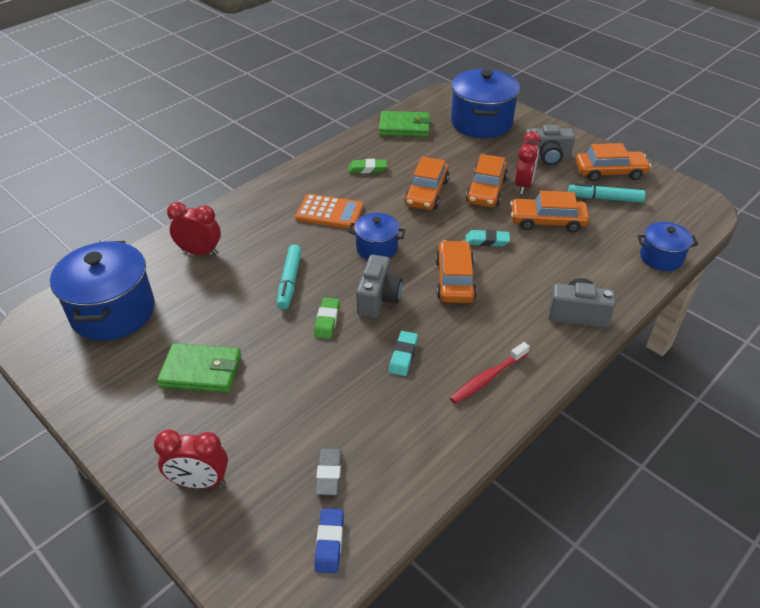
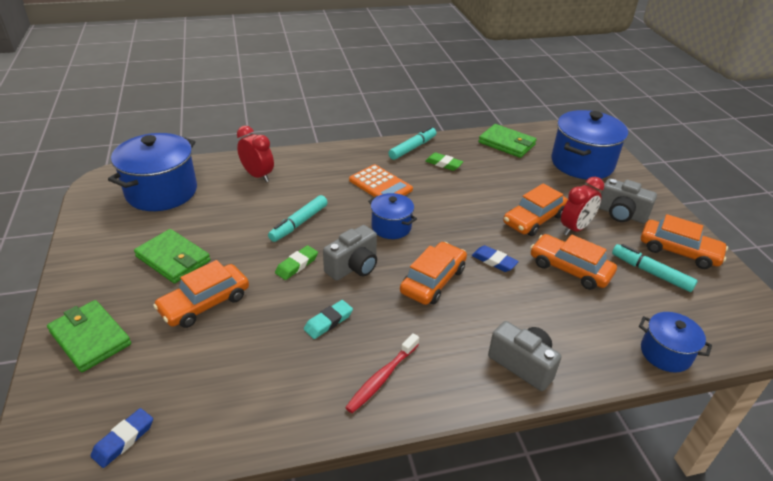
camera: 30 degrees right, 5 degrees down
red clock [154,430,228,489] -> green wallet [47,300,131,372]
grey eraser [316,449,342,495] -> none
orange car [404,157,449,210] -> orange car moved to [153,260,249,328]
red toothbrush [450,342,530,404] -> red toothbrush turned 45 degrees counterclockwise [345,333,419,413]
turquoise eraser [465,230,510,246] -> blue eraser [472,245,519,272]
none -> turquoise marker [388,127,436,160]

